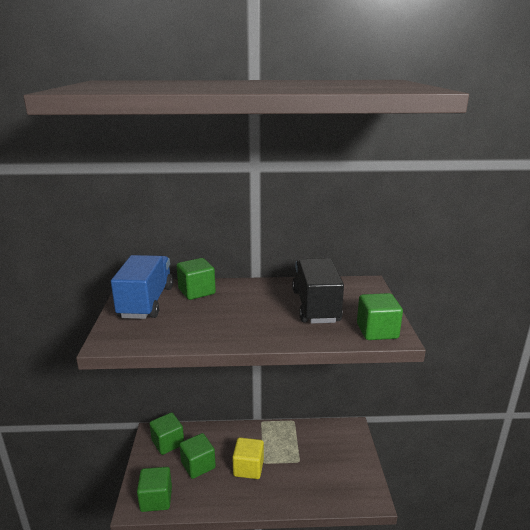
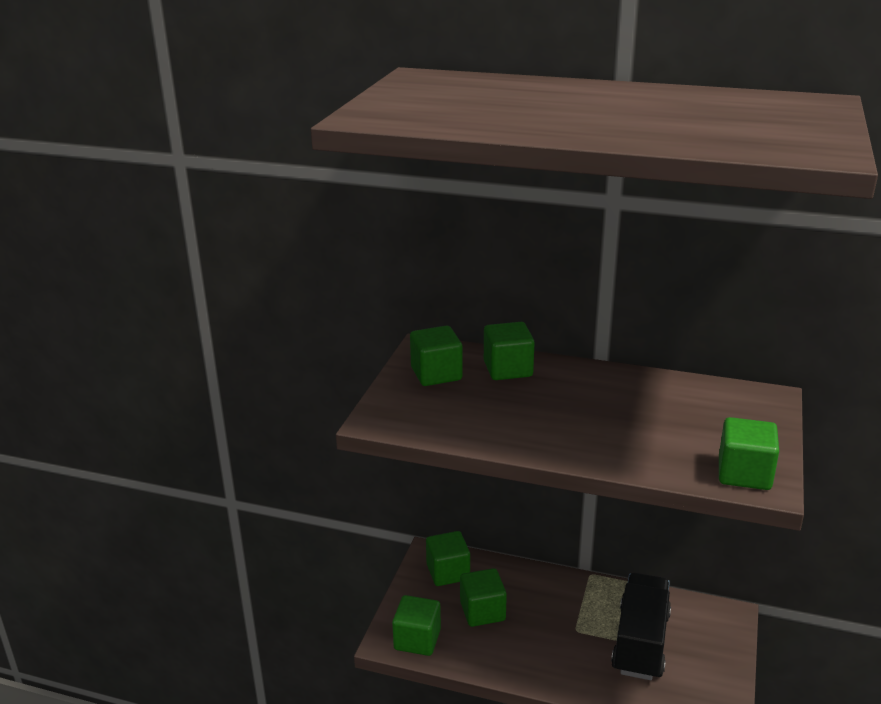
camera: 20 degrees right, 5 degrees up
blue truck [111,255,173,319] -> green cube [410,325,463,386]
yellow cube [232,437,264,479] -> none
black truck [292,258,344,324] -> black truck moved to [611,573,671,680]

